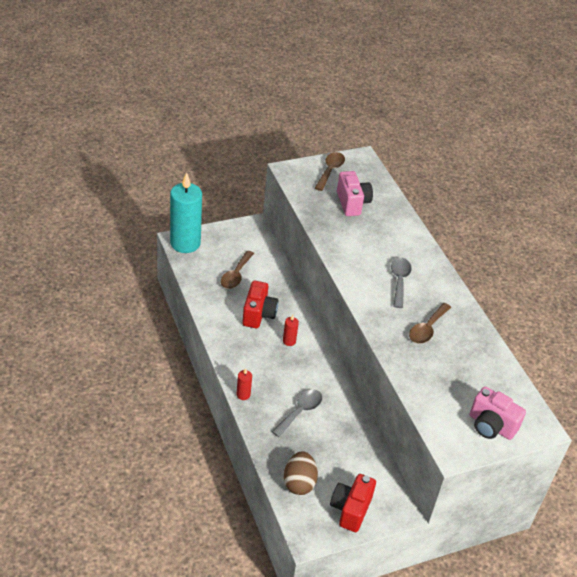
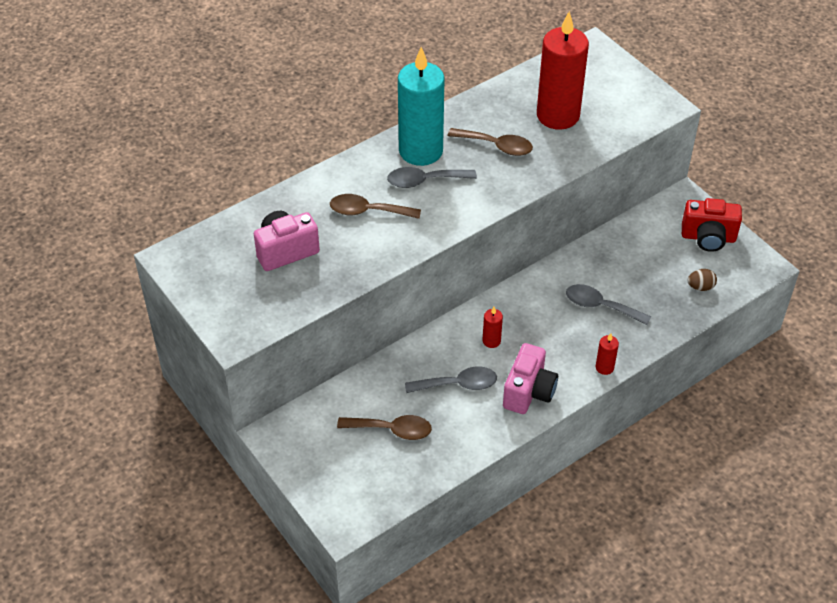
camera: 100 degrees left, 5 degrees up
turquoise candle [170,172,202,253] -> turquoise candle moved to [398,47,445,166]
red camera [242,281,278,328] -> grey spoon [405,366,497,393]
brown egg [284,451,318,495] -> brown egg [687,269,717,291], size x0.56
brown spoon [315,152,345,191] -> brown spoon moved to [330,194,421,219]
pink camera [470,386,526,440] -> pink camera moved to [503,343,558,414]
none -> red candle [537,11,589,130]

